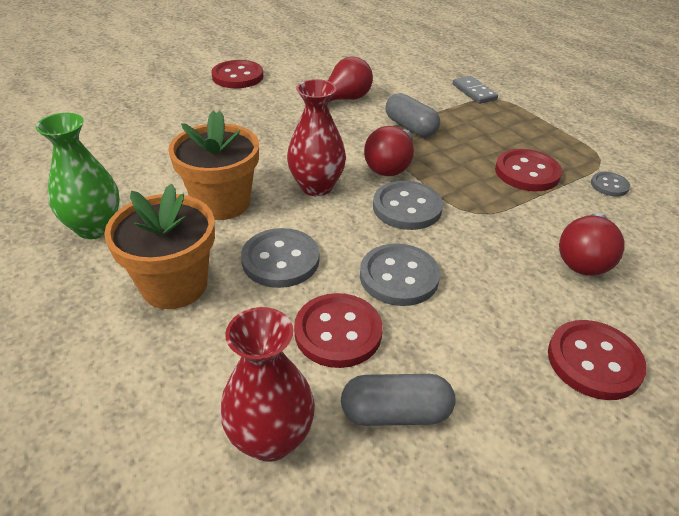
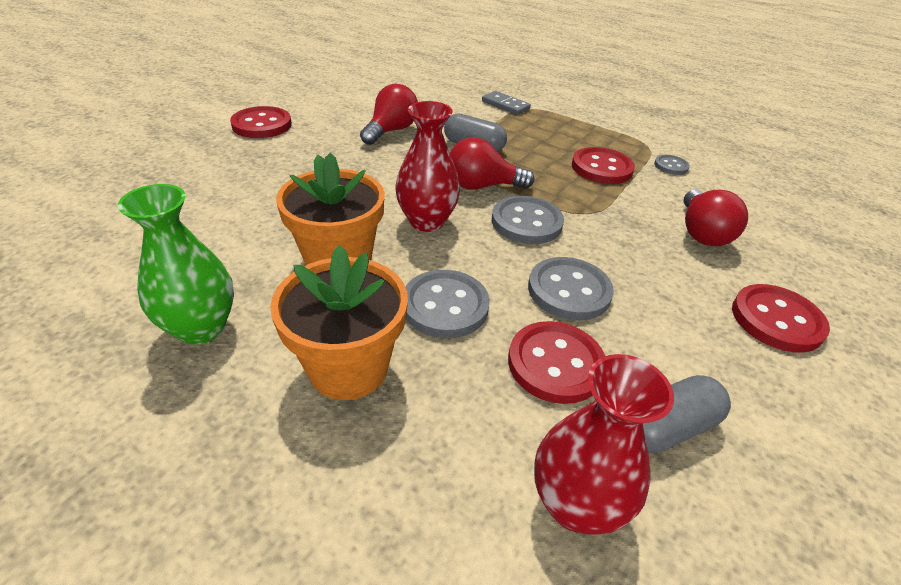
camera: 25 degrees left, 0 degrees up
red light bulb [364,126,414,176] -> red light bulb turned 90 degrees clockwise [450,137,534,190]

